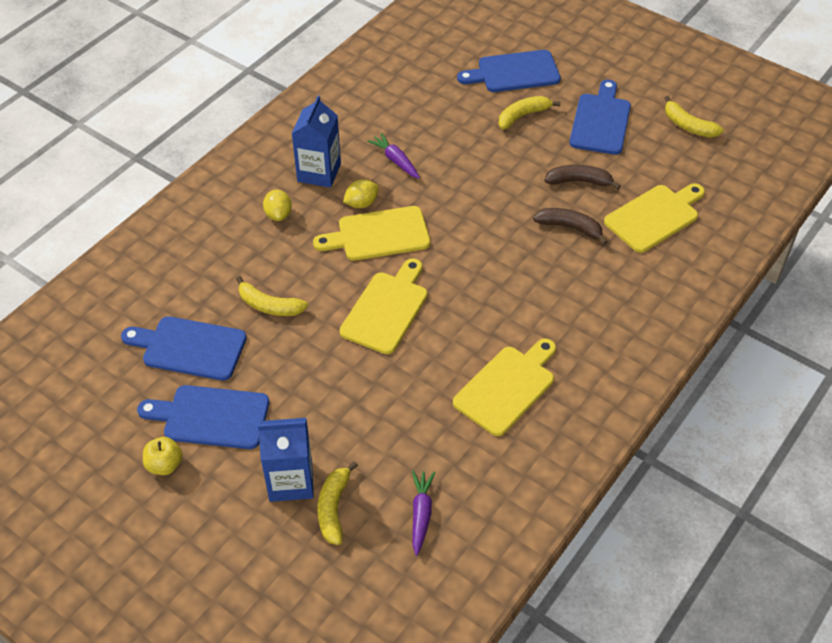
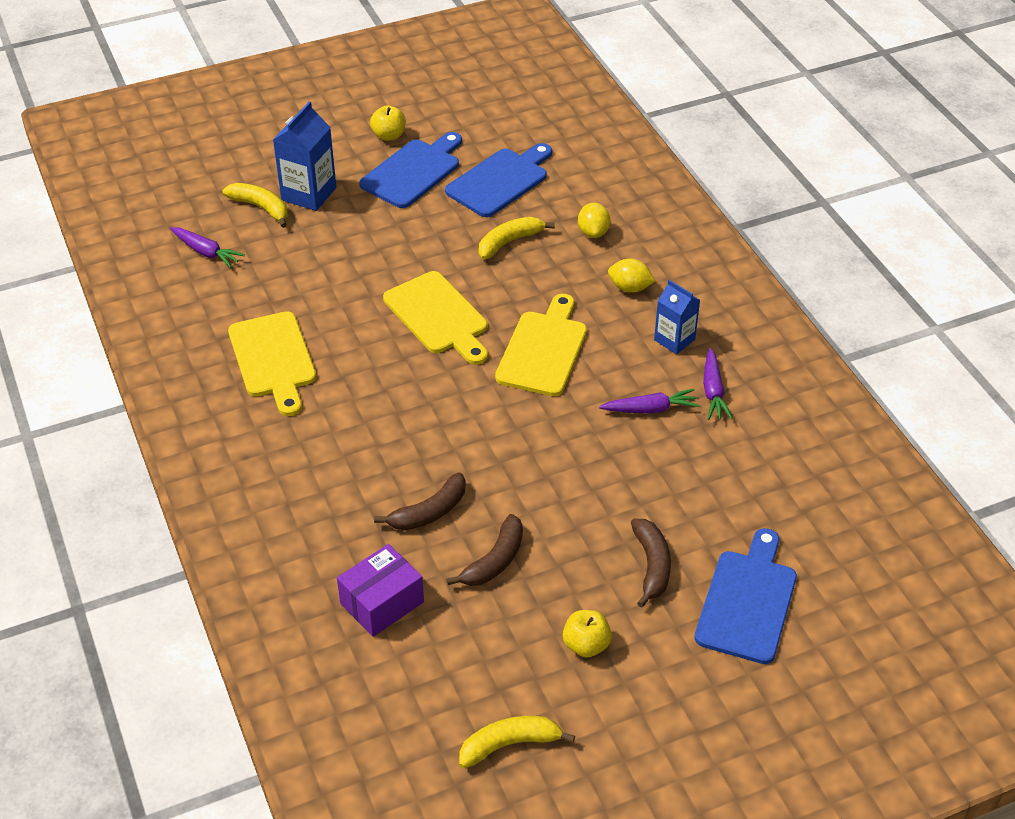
camera: 120 degrees right, 5 degrees down
blue carton [292,95,341,188] -> blue carton [654,280,700,354], size x0.66
yellow lemon [343,179,379,208] -> yellow lemon moved to [578,203,610,238]
yellow banana [498,96,560,130] -> brown banana [631,519,671,608]
blue cutting board [569,80,631,155] -> yellow apple [563,610,612,658]
yellow cutting board [604,184,705,253] -> purple box [337,544,424,637]
none -> purple carrot [703,348,733,420]

